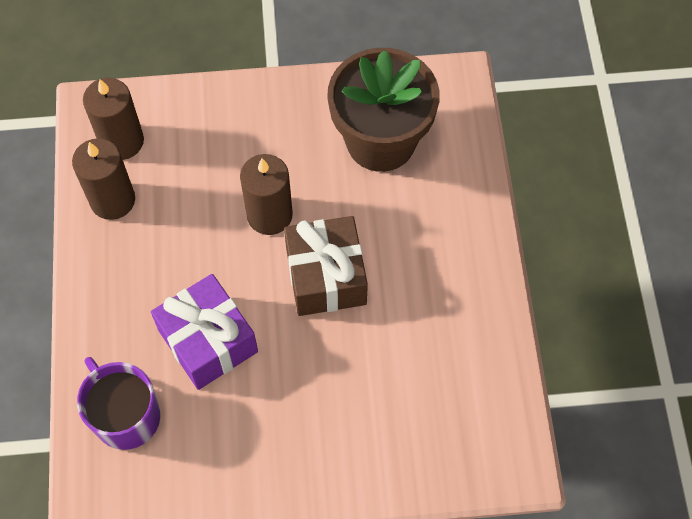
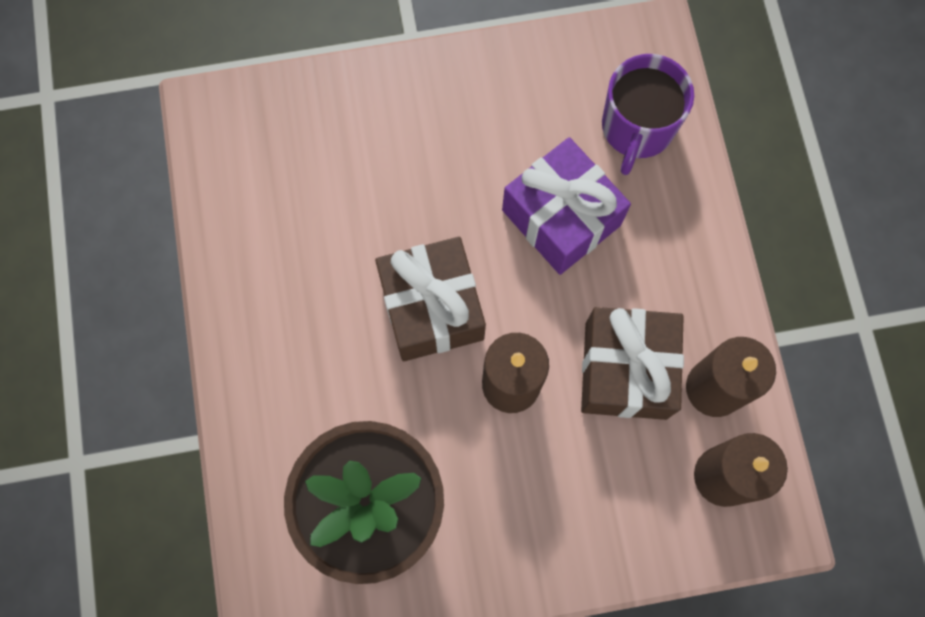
camera: 175 degrees right, 10 degrees up
purple mug [77,357,160,450] -> purple mug turned 60 degrees clockwise [602,54,694,175]
none -> brown gift [581,307,684,420]

